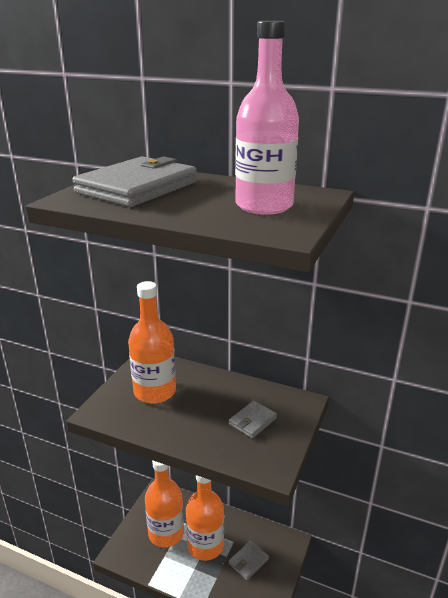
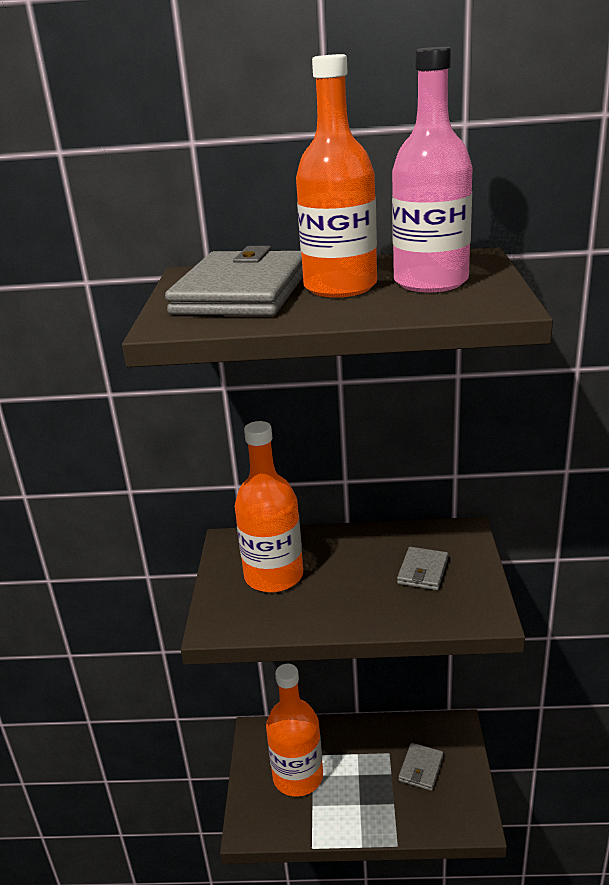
camera: 20 degrees left, 0 degrees up
orange bottle [186,475,224,561] -> orange bottle moved to [296,54,377,298]

